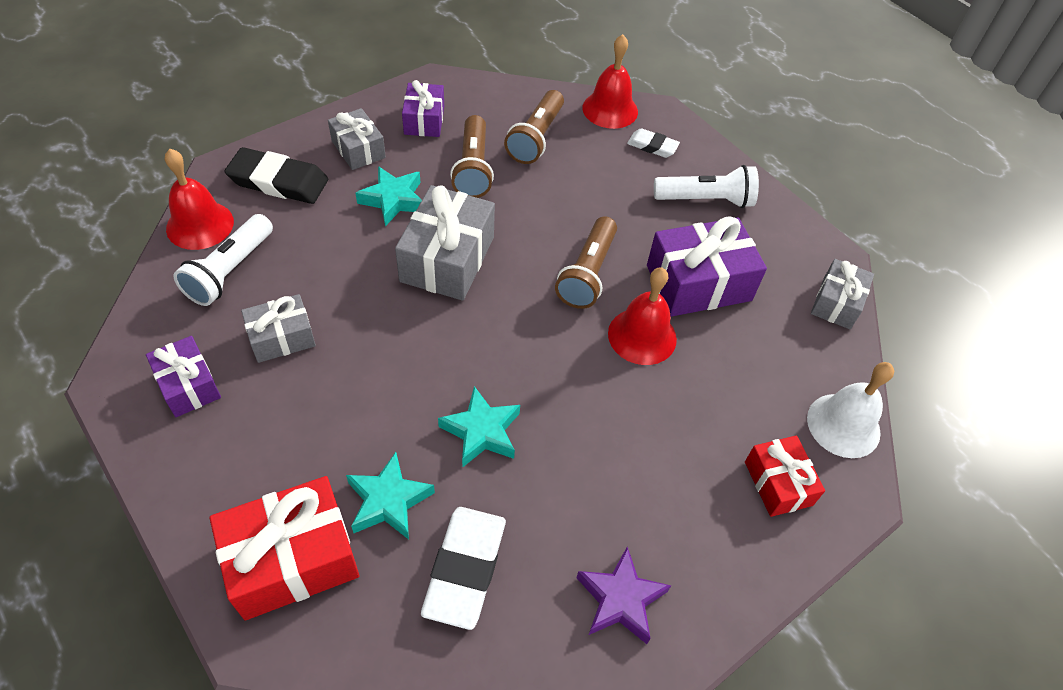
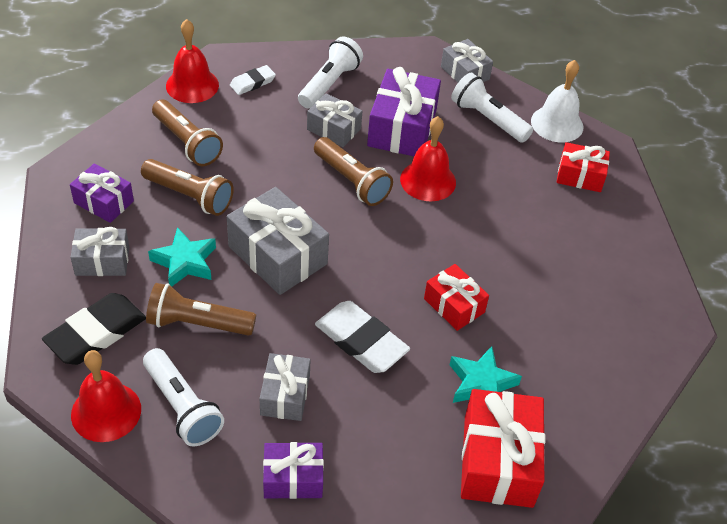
camera: 60 degrees left, 5 degrees down
white eraser [421,507,506,630] -> white eraser moved to [315,301,410,373]
turquoise star [438,386,520,468] -> red gift [424,264,489,331]
purple star [576,547,671,644] -> none
none -> brown flashlight [146,283,256,336]
none -> grey gift [307,93,362,147]
none -> white flashlight [451,73,533,143]

